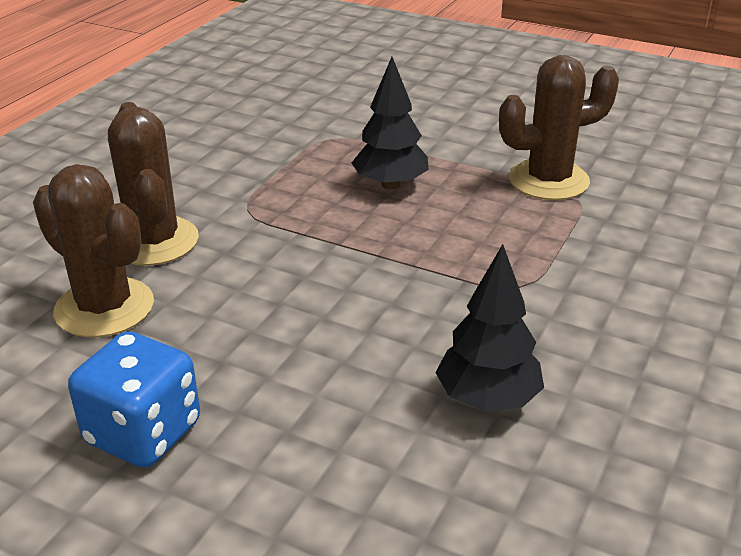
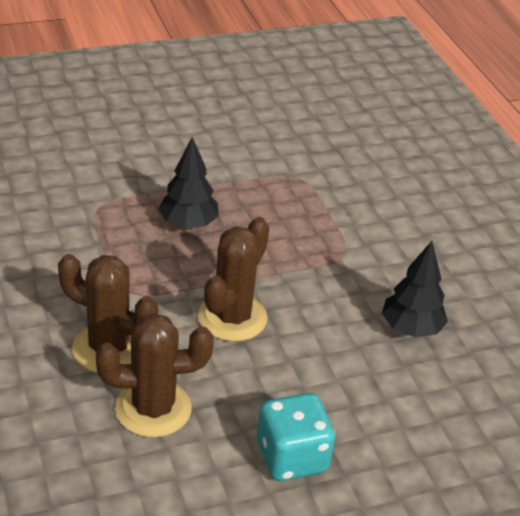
camera: 50 degrees left, 5 degrees up
blue dice [68,331,200,468] -> turquoise dice [257,393,335,481]
brown cactus [499,55,619,200] -> brown cactus moved to [198,217,269,342]

